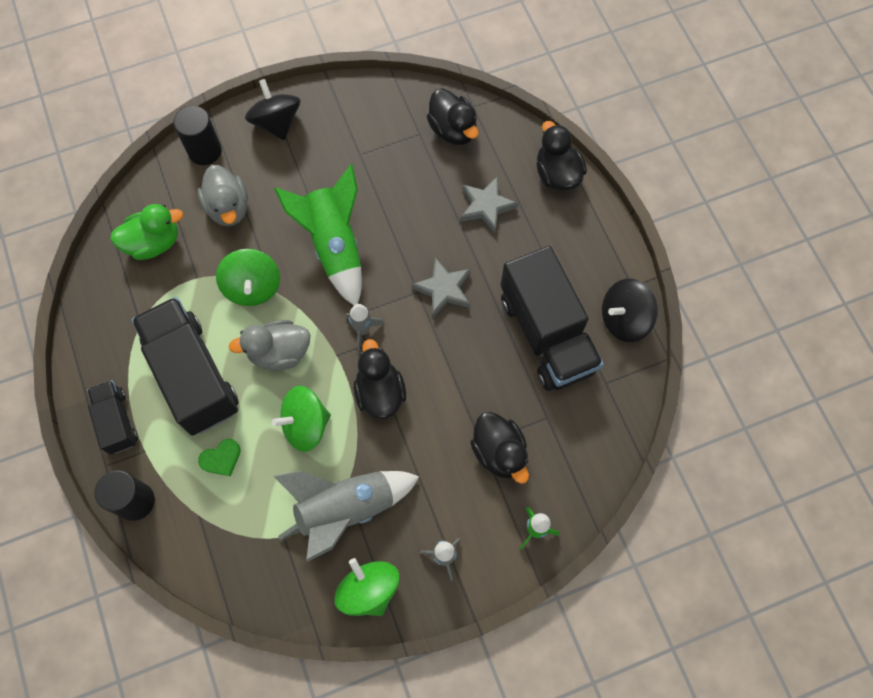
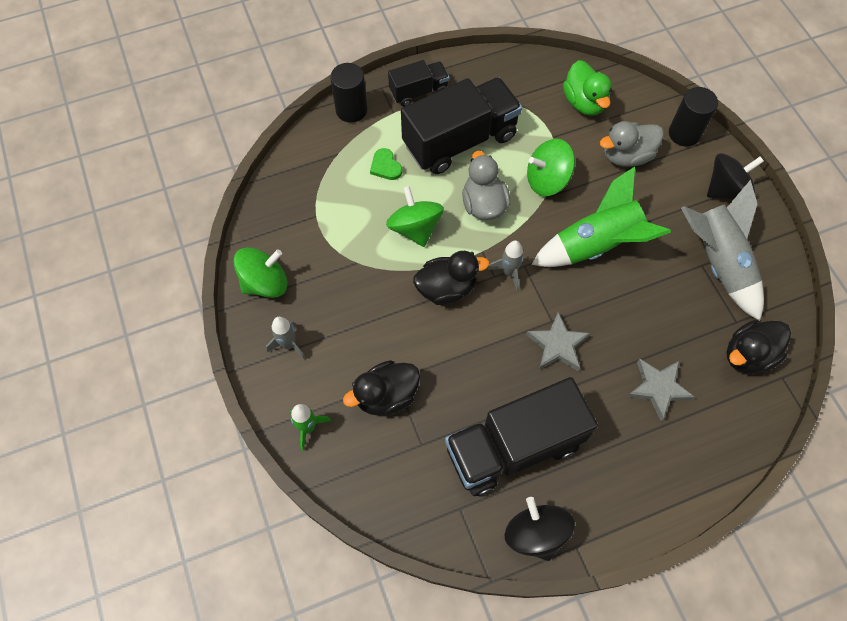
camera: 90 degrees right, 5 degrees down
grey rocket [274,471,419,562] -> grey rocket moved to [681,180,764,321]
black duck [536,121,587,191] -> none

